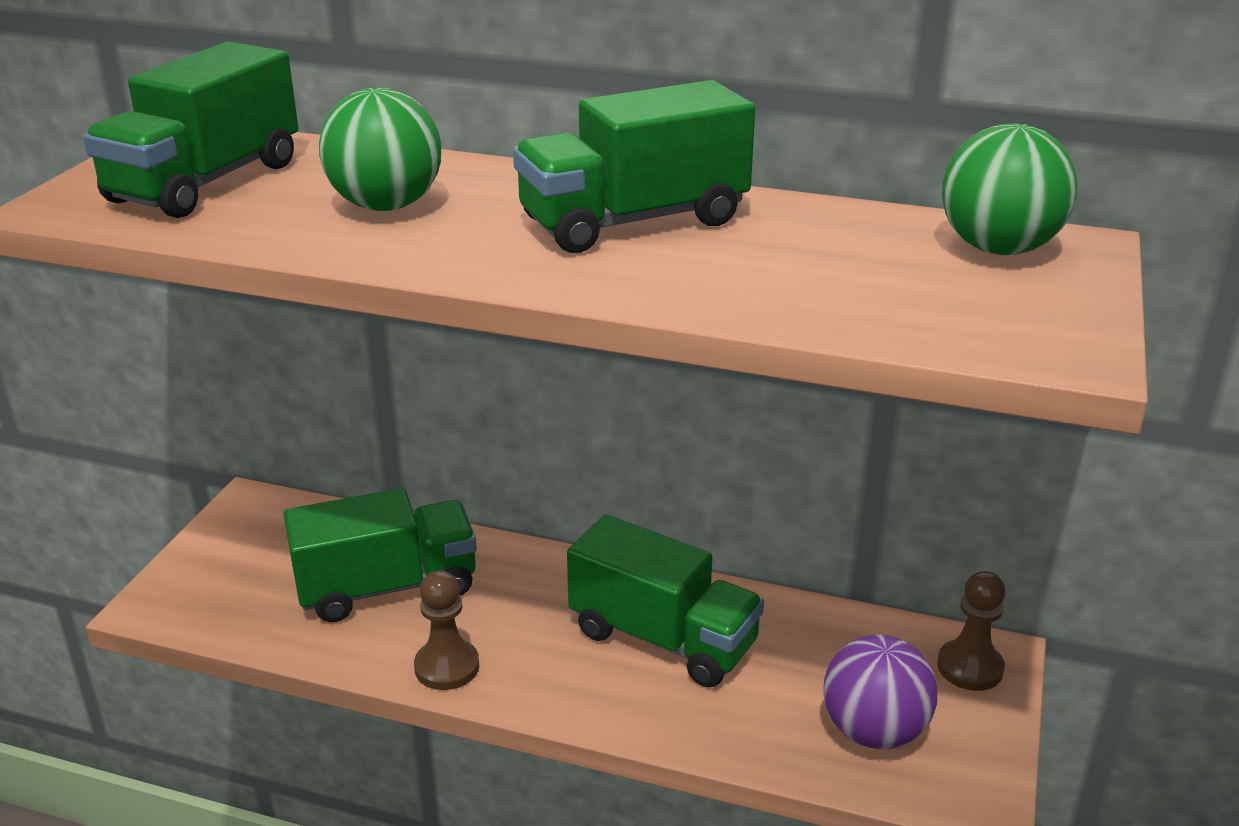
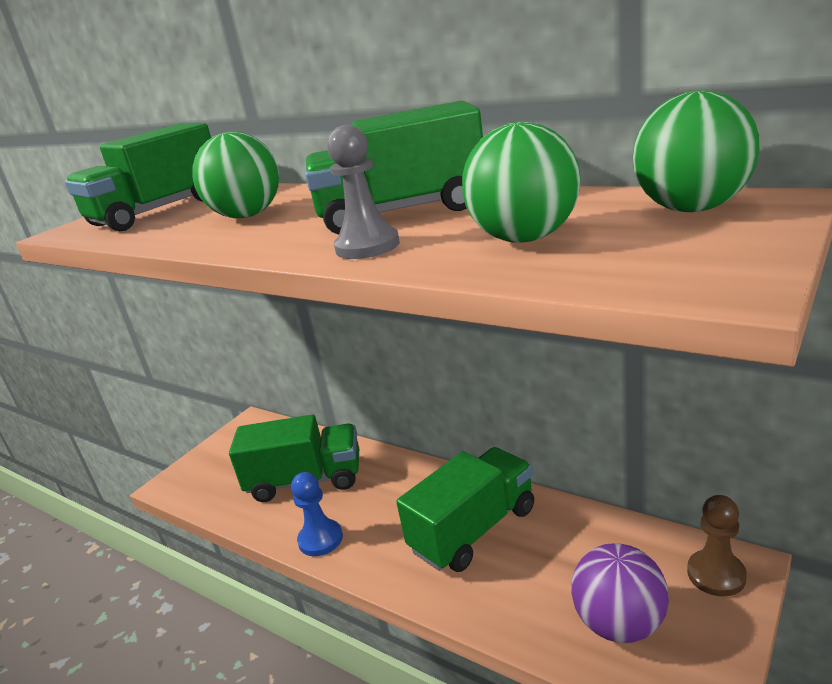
camera: 20 degrees right, 5 degrees down
brown pawn [414,571,479,690] -> blue pawn [291,472,343,556]
green truck [567,515,764,688] -> green truck turned 90 degrees counterclockwise [396,447,534,572]
none -> grey pawn [327,125,400,259]
none -> green ball [462,122,581,243]

